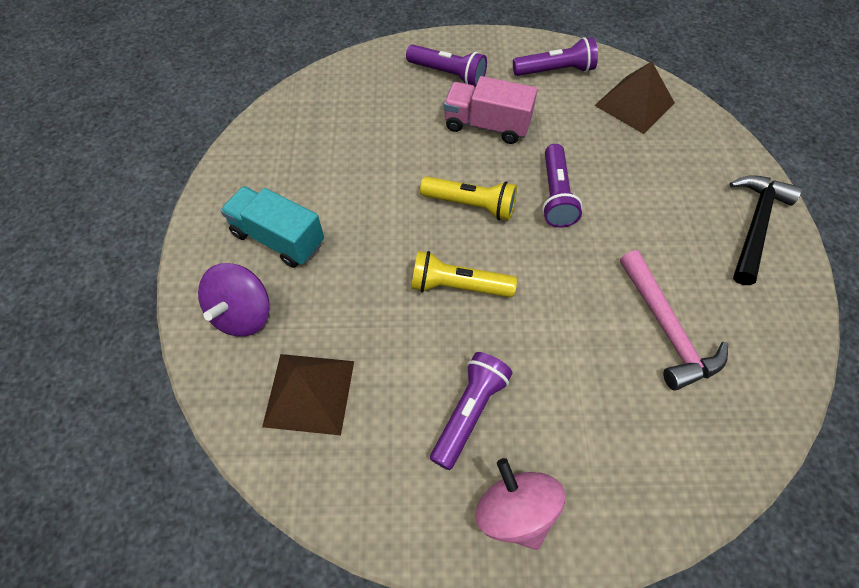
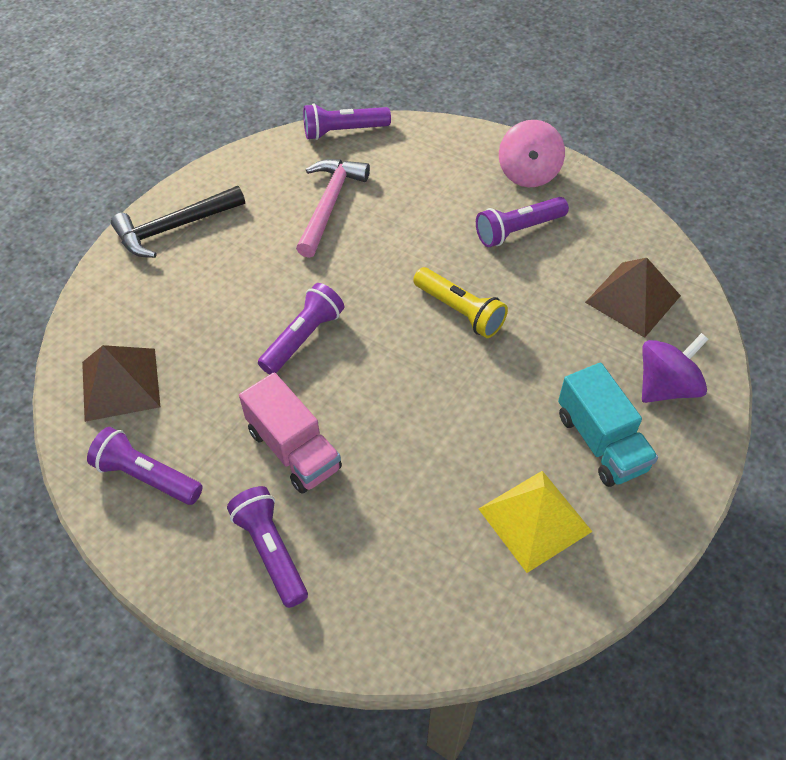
camera: 145 degrees left, 5 degrees down
yellow flashlight [420,176,517,221] -> none
none -> purple flashlight [303,103,391,140]
none -> yellow pyramid [478,471,593,573]

